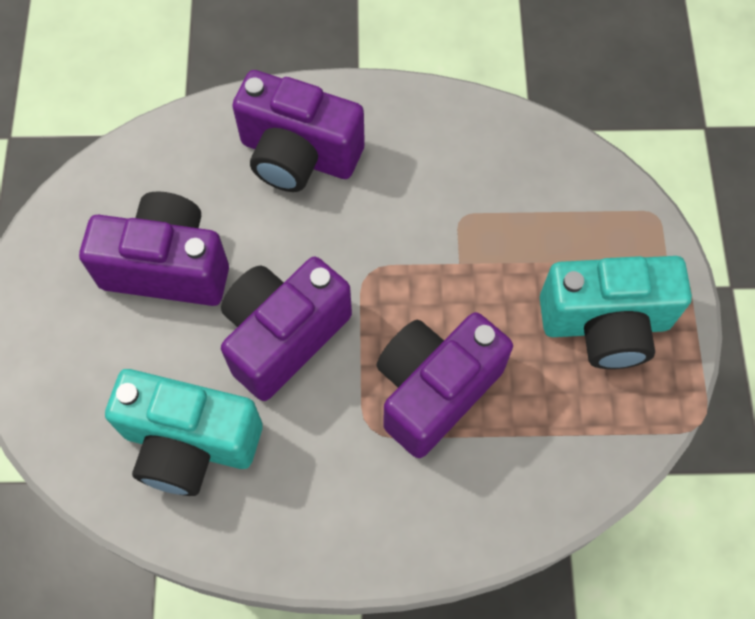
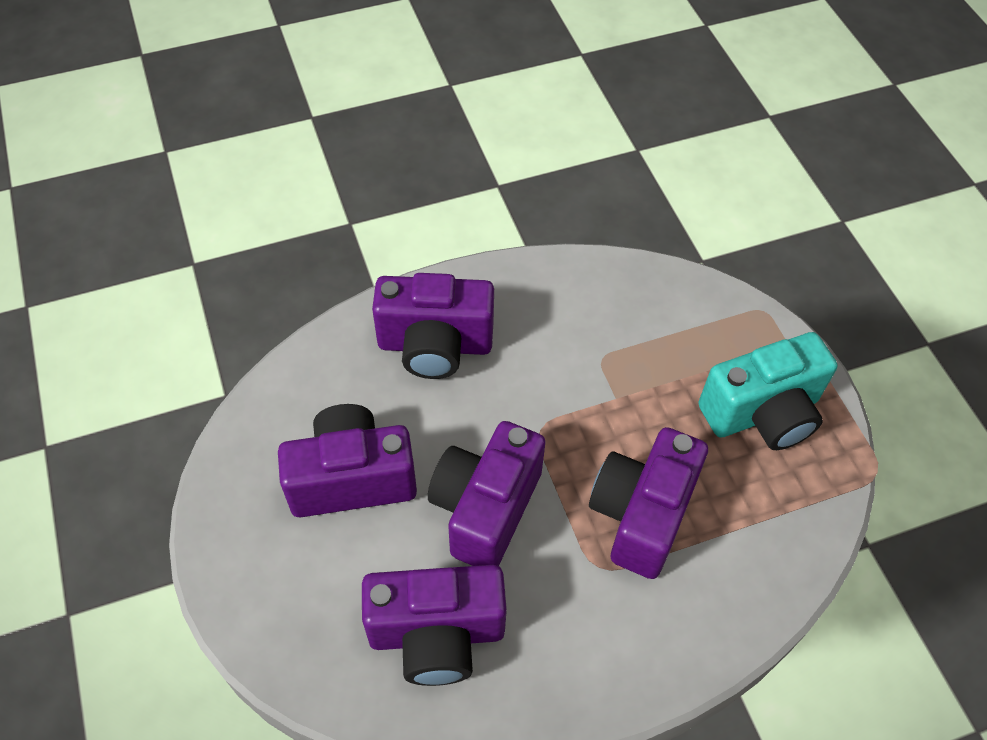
camera: 20 degrees left, 10 degrees down
turquoise camera [105,369,263,496] -> purple camera [362,565,507,686]

